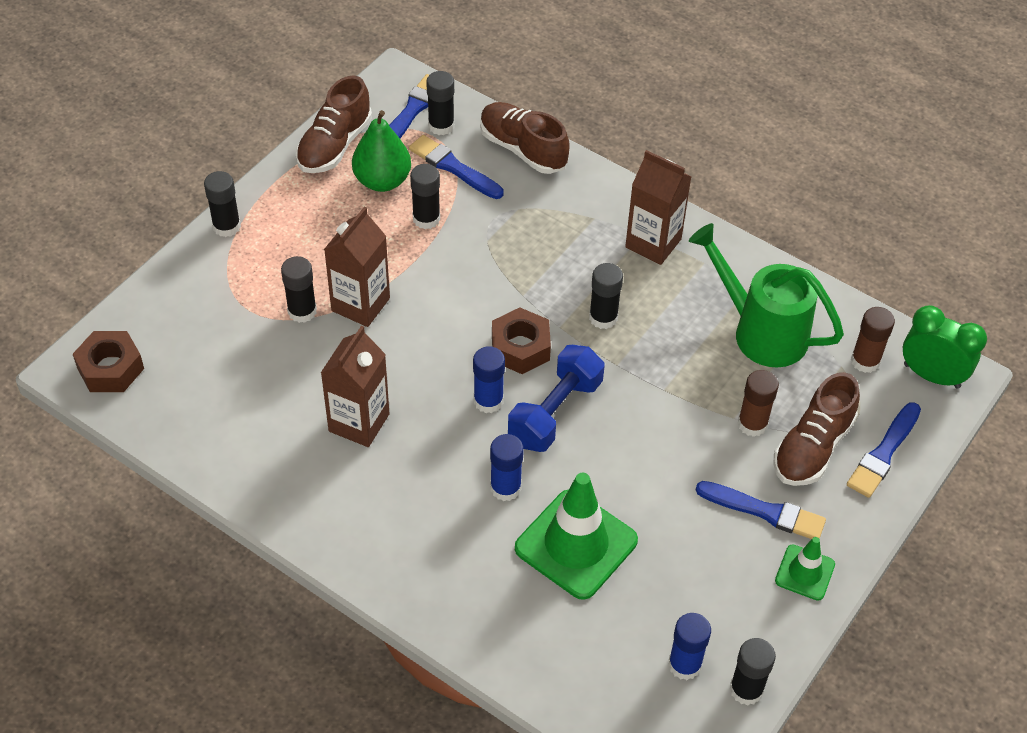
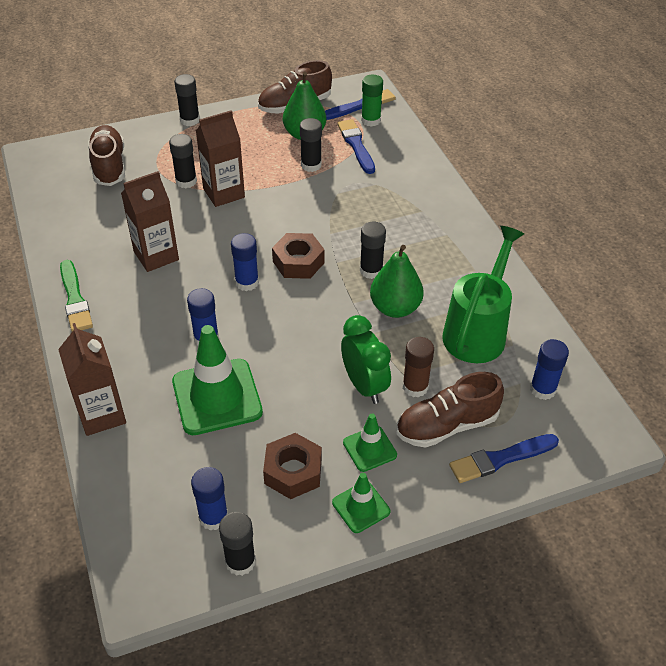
camera: 35 degrees right, 5 degrees down
brown nut [73,331,144,392] -> brown nut moved to [263,433,322,499]
black glue stick [426,71,454,135] -> green glue stick [361,75,383,127]
brown shoe [480,102,570,174] -> brown shoe moved to [88,125,125,186]
blue dumbbell [508,345,605,452] -> none
brown carton [625,150,691,265] -> brown carton moved to [58,323,126,436]
green watering can [689,223,844,367] -> green watering can turned 45 degrees clockwise [442,226,524,363]
blue brush [696,481,826,539] -> green traffic cone [343,414,397,472]
brown glue stick [851,307,895,373] -> blue glue stick [530,339,569,400]
green clock [903,305,987,389] -> green clock moved to [341,315,391,404]
none -> green brush [60,260,93,331]
none -> green pear [370,245,424,318]

